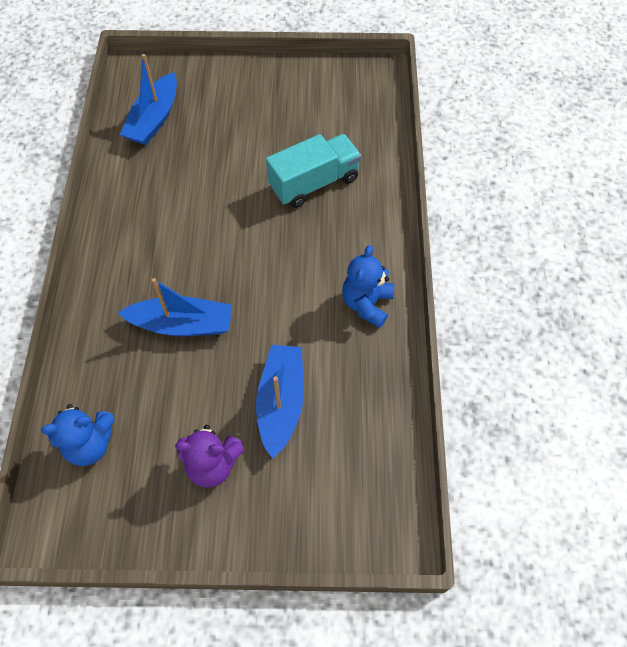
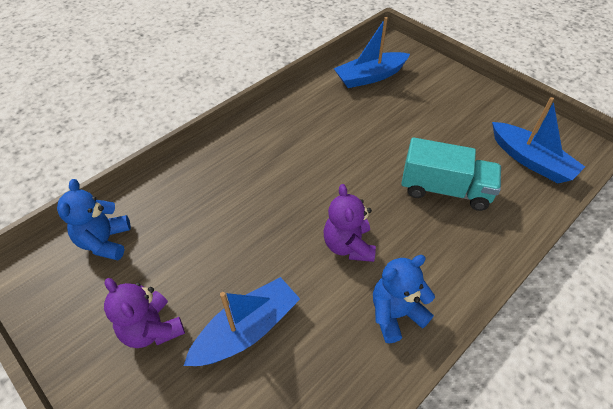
camera: 45 degrees right, 10 degrees down
blue teddy bear [41,404,114,466] -> blue teddy bear turned 60 degrees clockwise [57,179,131,260]
blue boat [118,278,232,336] -> blue boat moved to [492,97,585,183]
none -> purple teddy bear [324,184,376,262]

